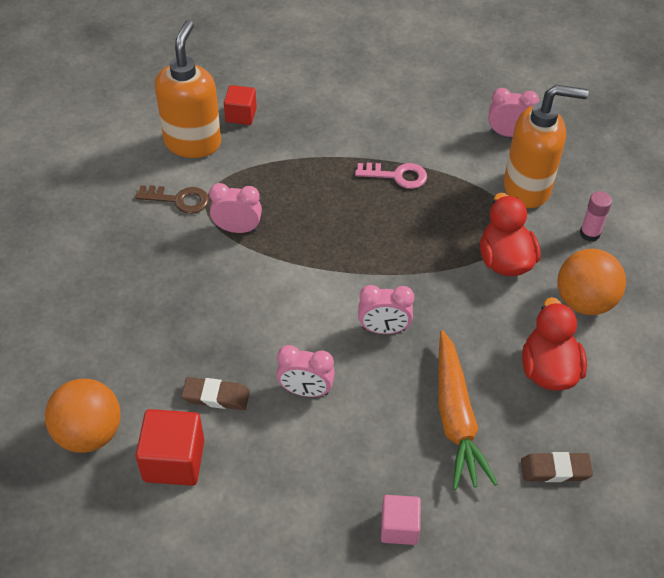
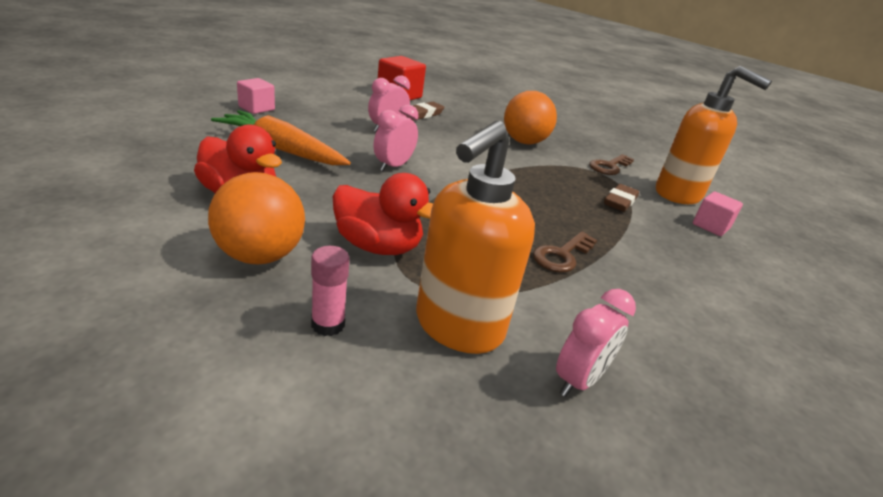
camera: 120 degrees right, 20 degrees down
orange ball [45,379,121,453] -> orange ball moved to [504,91,557,144]
pink clock [209,183,262,233] -> none
red cube [224,85,257,125] -> pink cube [693,191,743,236]
pink key [355,163,427,189] -> brown key [533,231,597,272]
brown eraser [521,452,593,482] -> brown eraser moved to [604,184,639,212]

